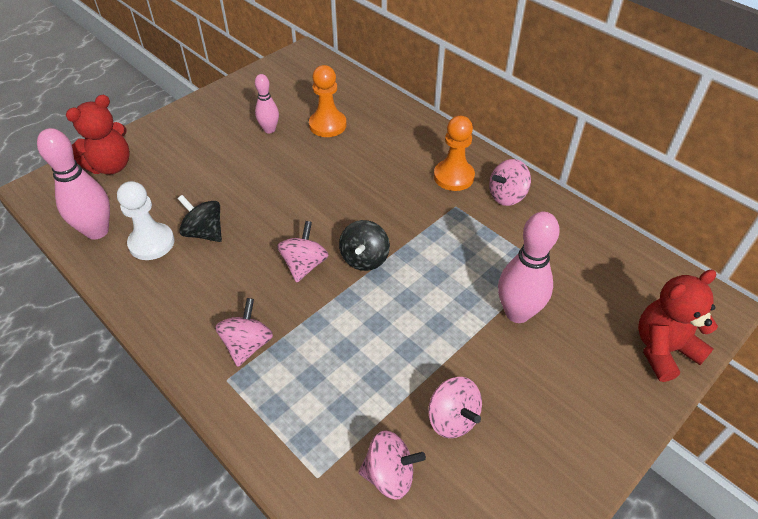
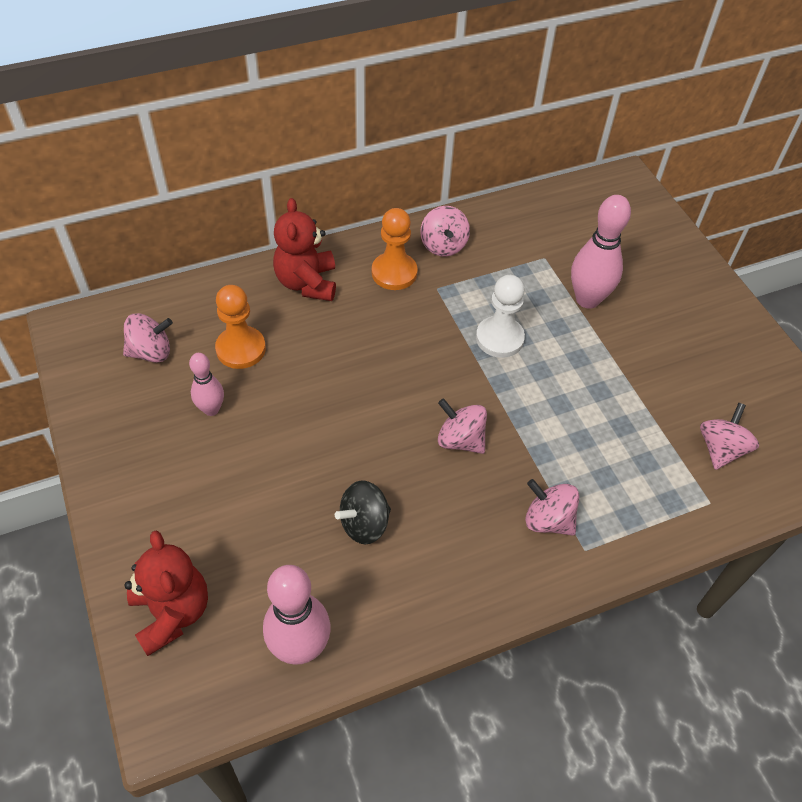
camera: 70 degrees left, 5 degrees up
white pawn [117,181,175,260] -> white pawn moved to [476,275,525,358]
black spinning top [339,220,390,271] -> none
pink spinning top [428,377,482,438] -> pink spinning top moved to [123,313,173,363]
red teddy bear [638,270,718,382] -> red teddy bear moved to [273,198,336,301]

